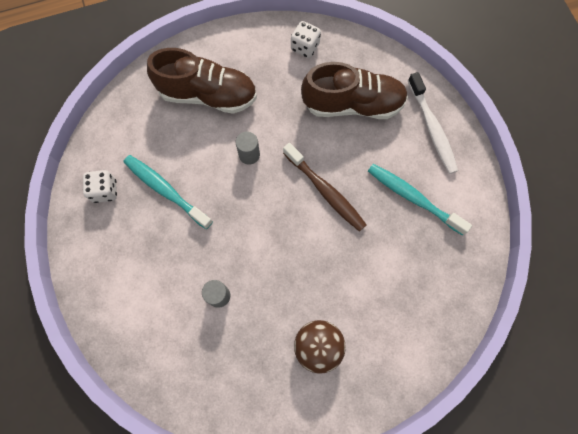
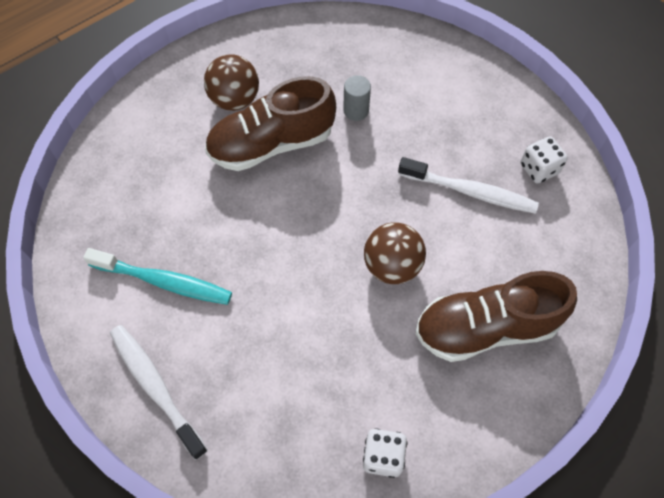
camera: 160 degrees right, 10 degrees down
turquoise toothbrush [124,155,213,229] -> white toothbrush [398,157,539,214]
grey cylinder [236,132,260,165] -> brown ball [364,222,426,284]
brown toothbrush [283,143,367,232] -> none
brown shoe [301,62,408,119] -> brown shoe moved to [205,76,336,171]

